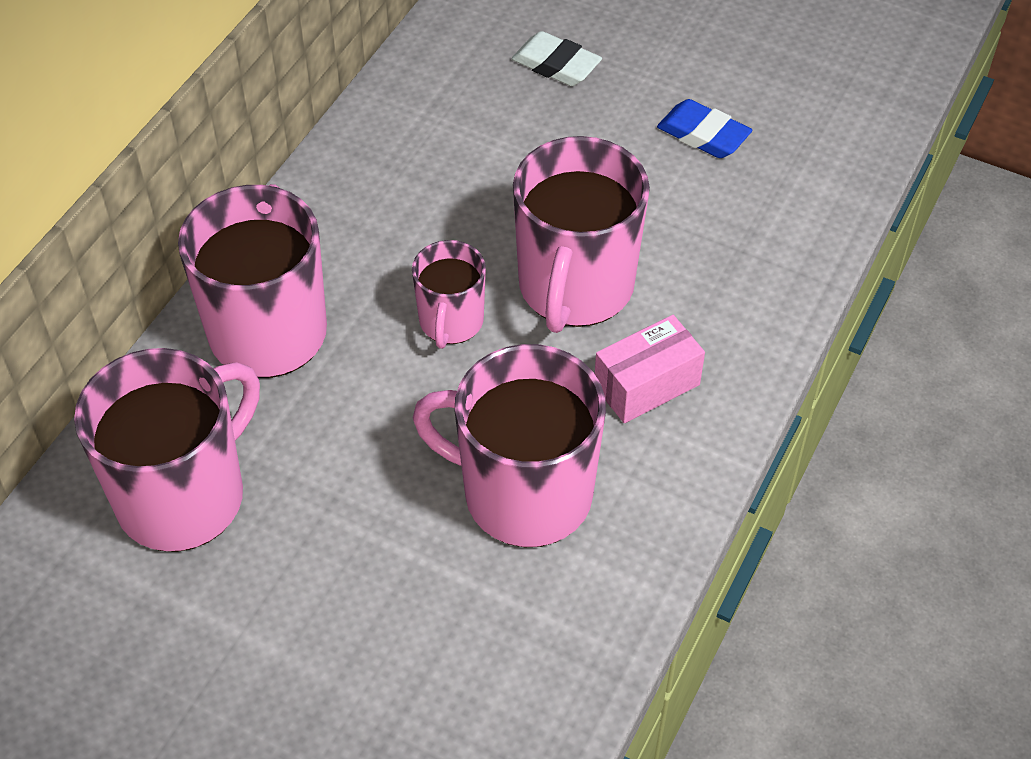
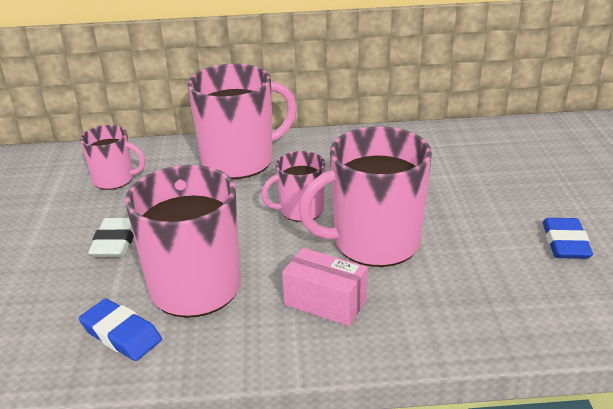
camera: 60 degrees right, 20 degrees down
pink mug [74,348,260,552] -> pink mug [80,125,145,190], size x0.55
white eraser [511,31,602,86] -> white eraser moved to [88,218,134,257]
none -> blue eraser [79,298,162,361]

